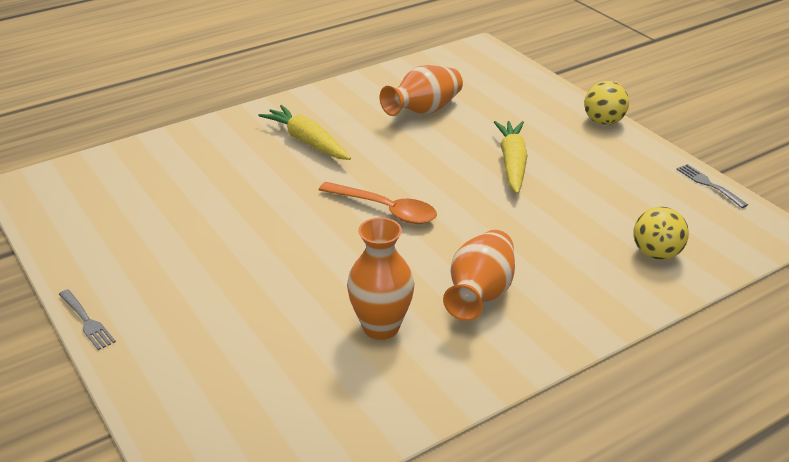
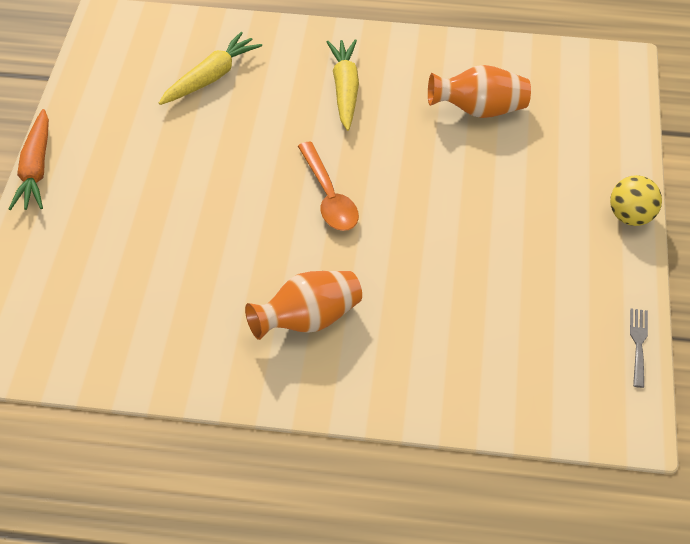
camera: 40 degrees right, 15 degrees up
grey fork [59,289,116,350] -> orange carrot [9,109,49,210]
orange vase [347,217,415,340] -> none
yellow carrot [494,121,528,194] -> yellow carrot moved to [159,32,262,105]
yellow ball [633,207,689,260] -> none

